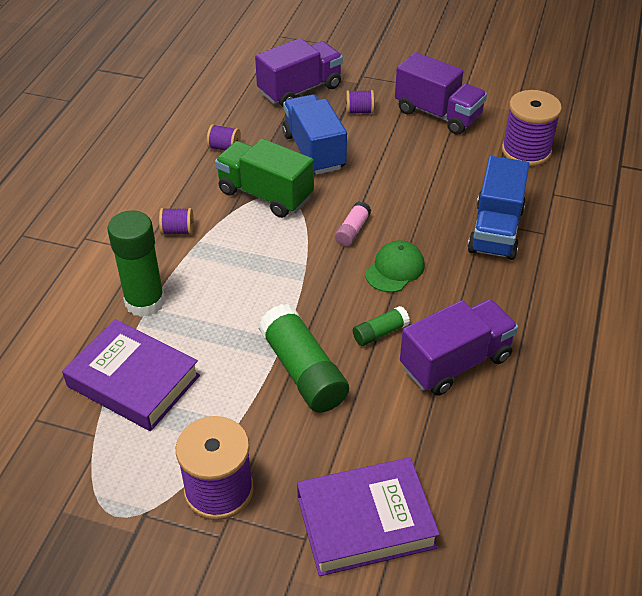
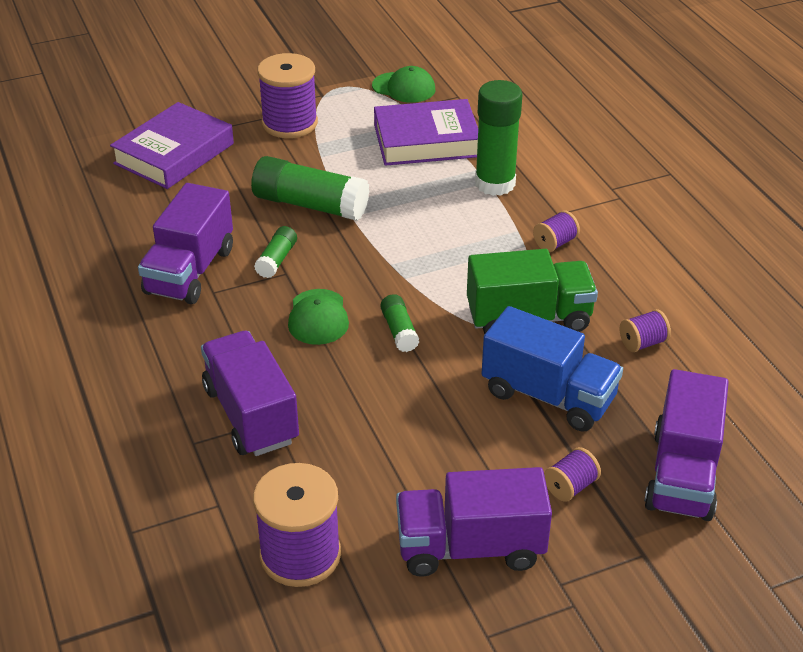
camera: 140 degrees right, 5 degrees down
pink glue stick [335,202,371,246] -> green glue stick [380,294,419,352]
blue truck [468,156,529,260] -> purple truck [201,331,299,456]
none -> green cap [372,66,435,103]

